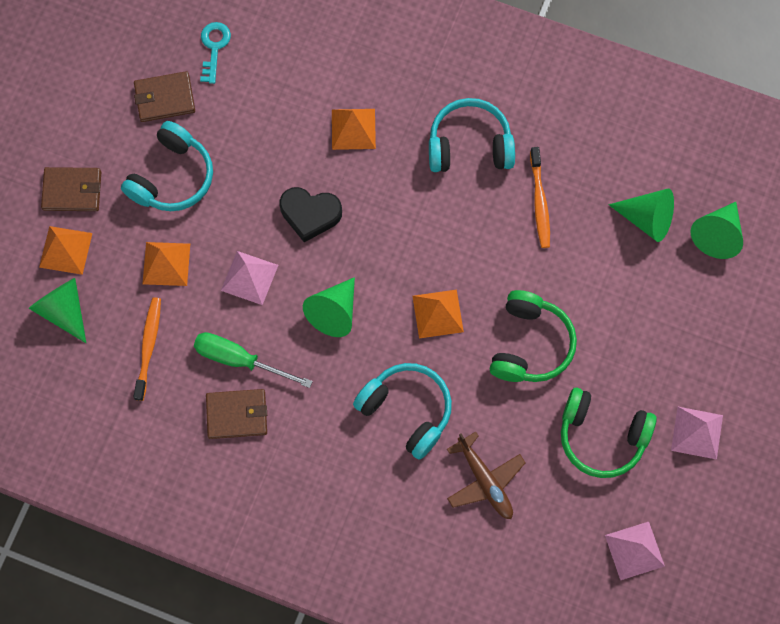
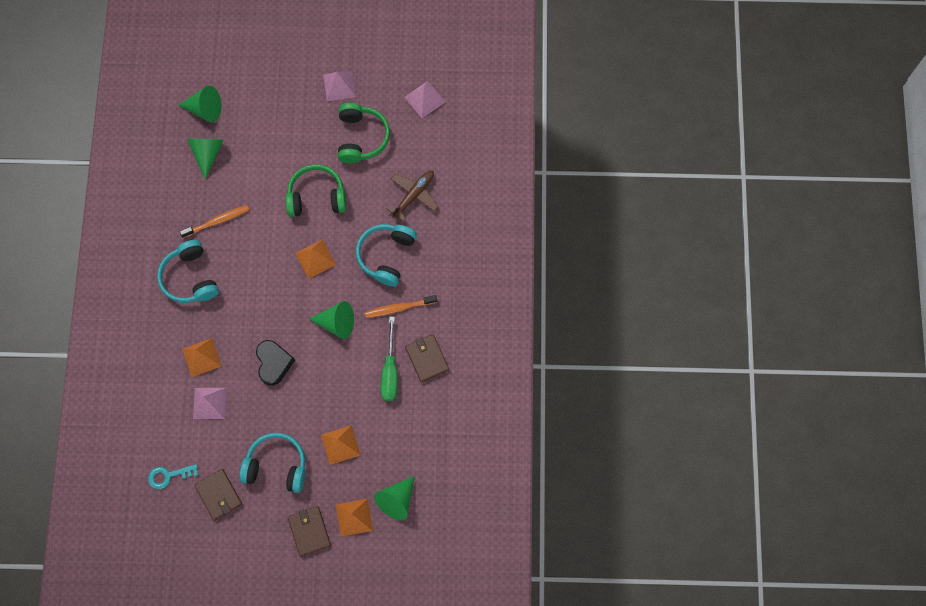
camera: 110 degrees left, 0 degrees up
orange toothbrush [133,297,161,401] -> orange toothbrush moved to [365,295,437,318]
pink pyramid [221,251,278,305] -> pink pyramid moved to [193,388,226,419]

